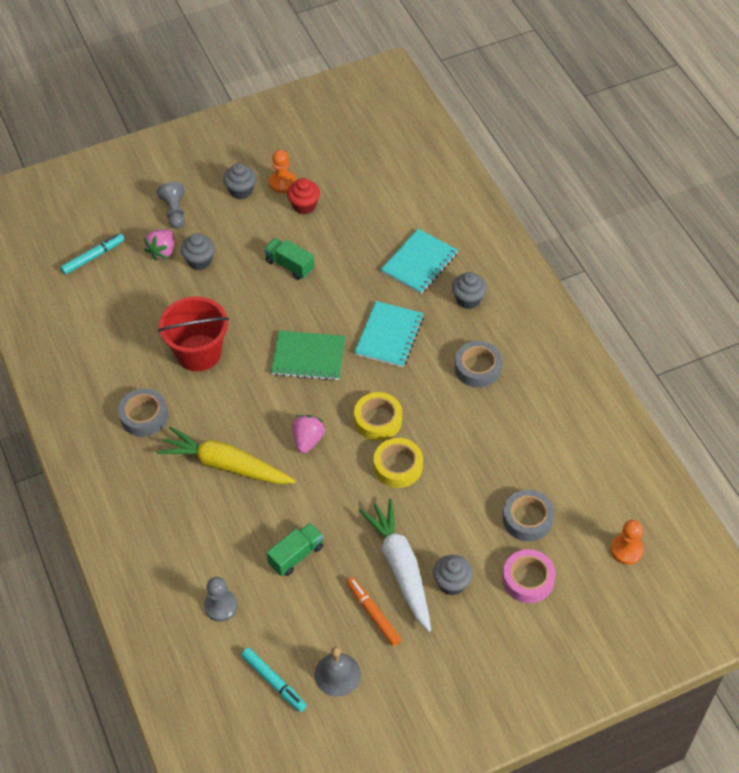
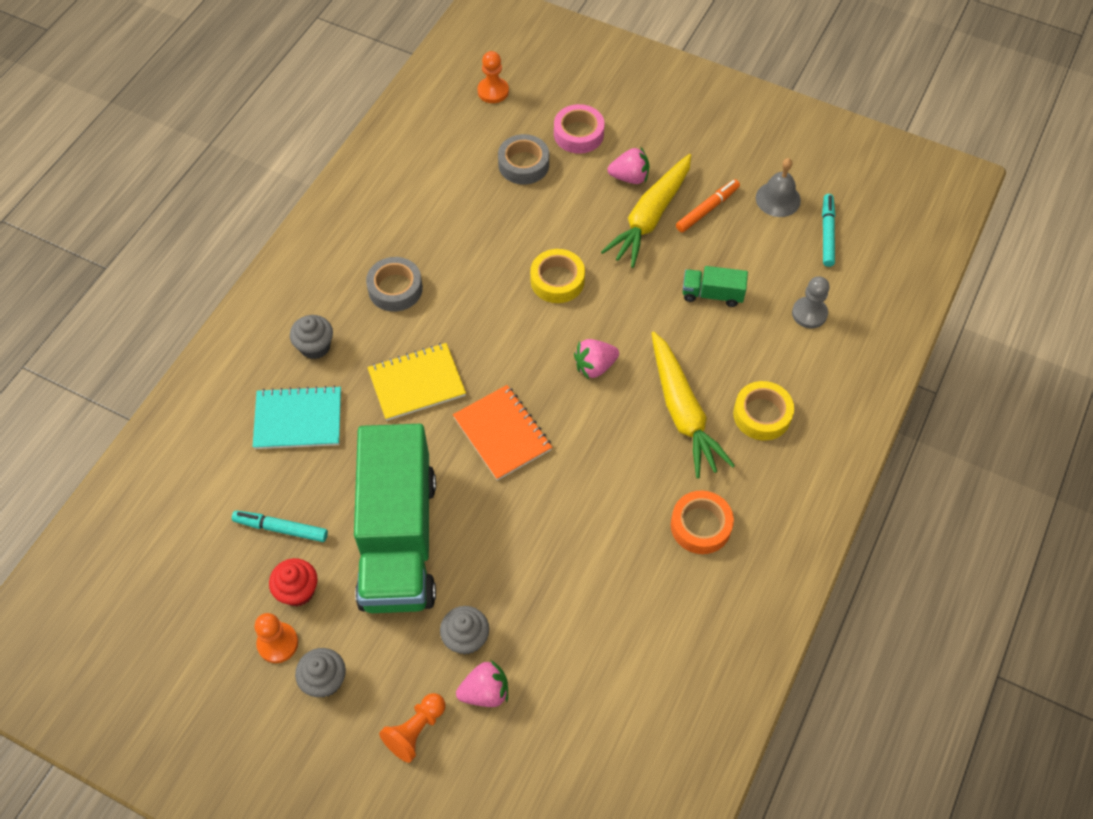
camera: 130 degrees left, 5 degrees up
turquoise marker [60,233,125,275] -> turquoise marker moved to [232,510,328,542]
grey tape [118,388,168,437] -> orange tape [671,490,734,554]
grey pawn [157,182,185,229] -> orange pawn [379,693,446,763]
red bucket [158,296,229,371] -> none
green truck [264,238,314,280] -> green truck [354,424,436,613], size x2.50
green notebook [271,331,346,381] -> orange notebook [453,385,552,481]
orange marker [346,577,401,646] -> orange marker turned 150 degrees counterclockwise [676,179,740,232]
turquoise notebook [354,301,424,367] -> yellow notebook [367,343,466,421]
yellow tape [354,392,402,441] -> yellow tape moved to [733,381,794,441]
white carrot [359,499,431,632] -> yellow carrot [601,154,691,268]
grey cupcake [433,555,473,595] -> pink strawberry [608,148,650,184]

